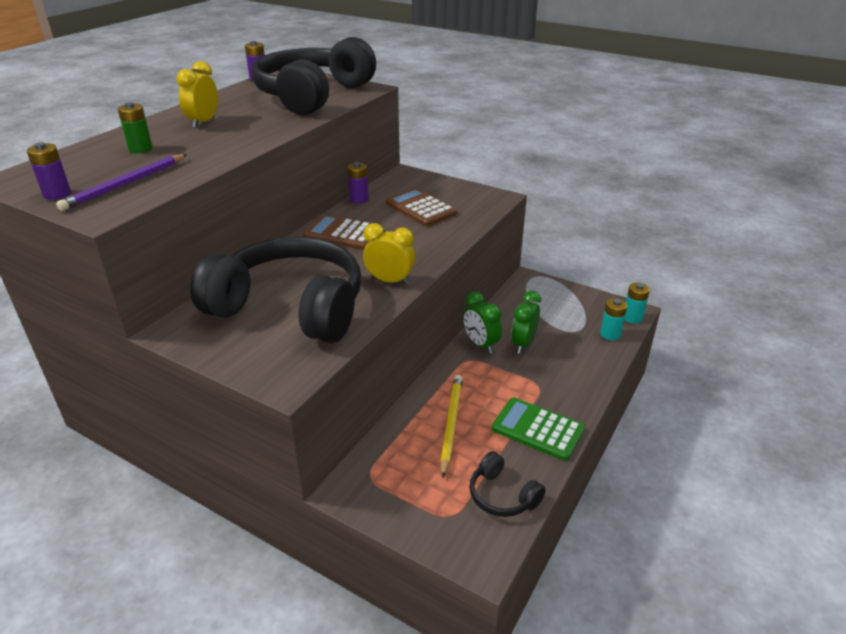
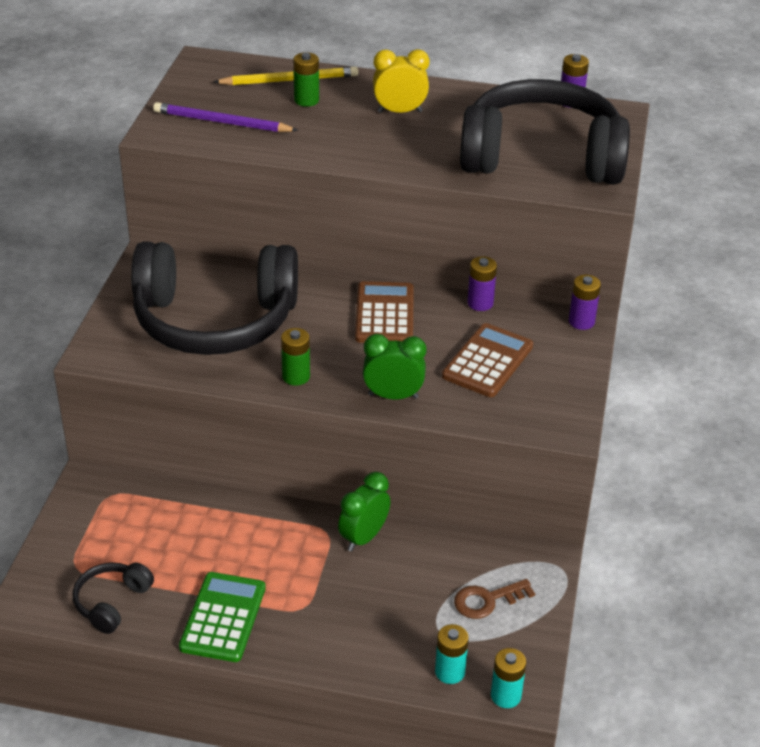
camera: 70 degrees right, 5 degrees up
purple battery [27,142,71,200] -> purple battery moved to [569,275,601,330]
black headphones [190,237,361,343] -> black headphones turned 90 degrees clockwise [131,242,298,355]
yellow clock [363,223,415,285] -> green battery [281,328,310,386]
yellow pencil [440,375,463,478] -> yellow pencil moved to [214,66,358,86]
green clock [511,291,541,354] -> green clock moved to [363,334,426,399]
none -> brown key [454,579,535,619]

